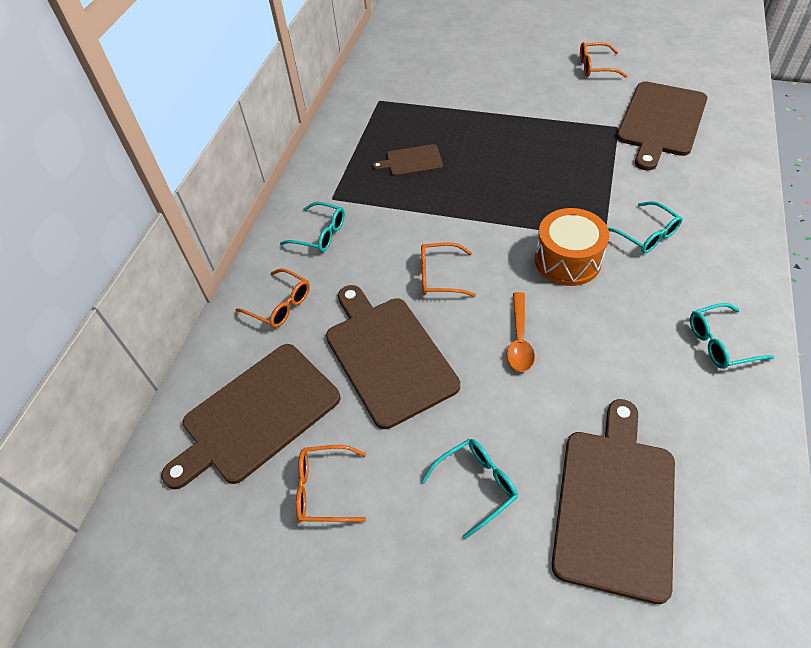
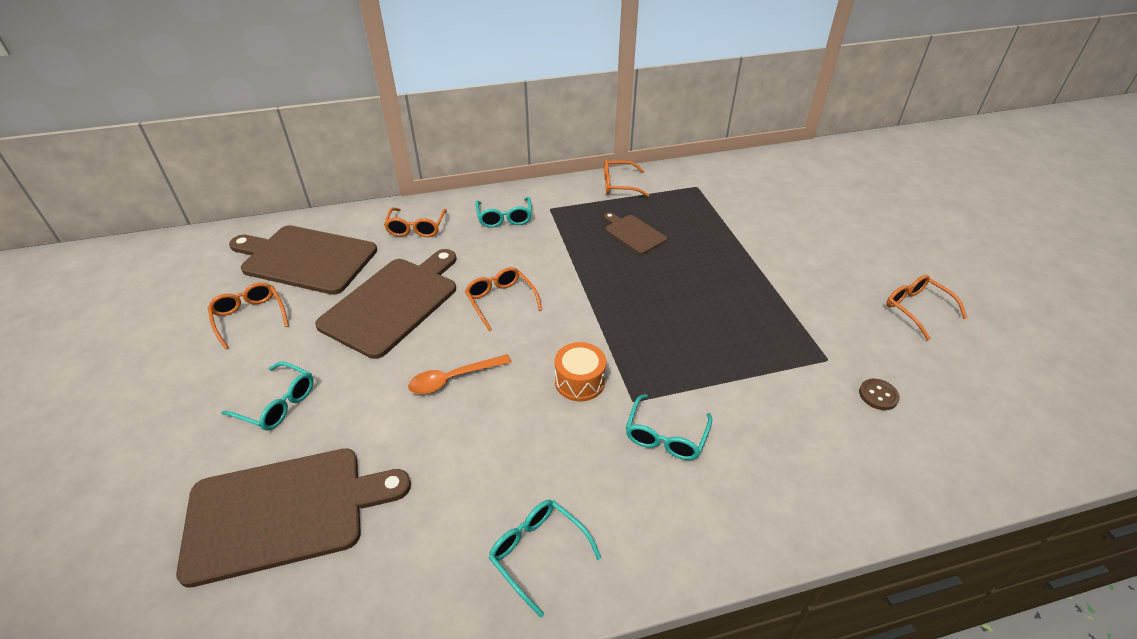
camera: 55 degrees right, 10 degrees down
orange drum [535,208,610,286] -> orange drum [554,342,606,401], size x0.67
brown cutting board [617,81,708,171] -> brown button [859,379,900,410]
none -> orange glasses [604,159,650,197]

